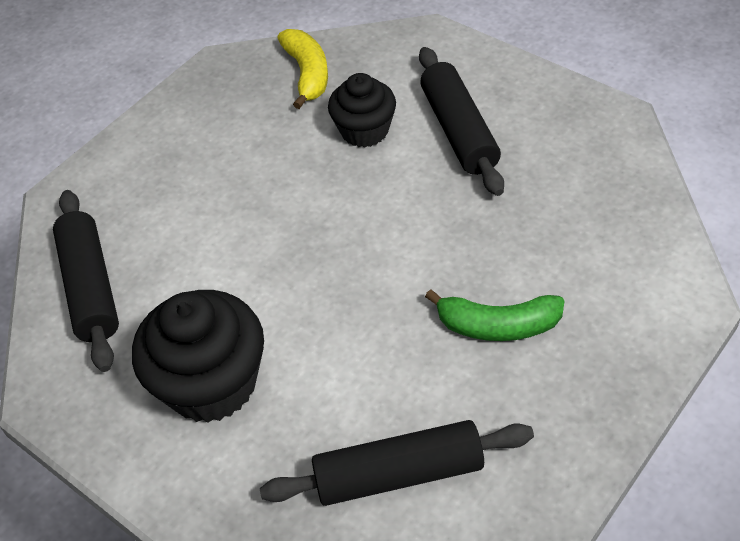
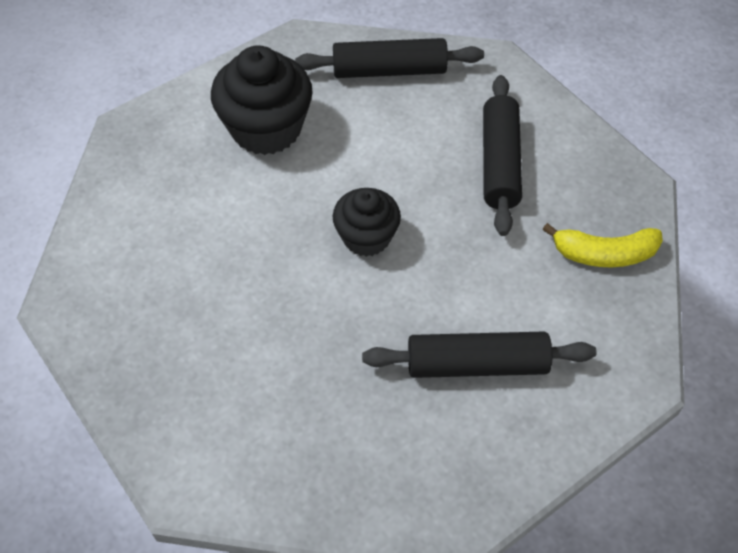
camera: 100 degrees right, 5 degrees up
black rolling pin [260,420,534,506] -> black rolling pin moved to [483,75,522,236]
black cupcake [328,73,396,148] -> black cupcake moved to [333,188,401,257]
green banana [425,289,565,341] -> none

